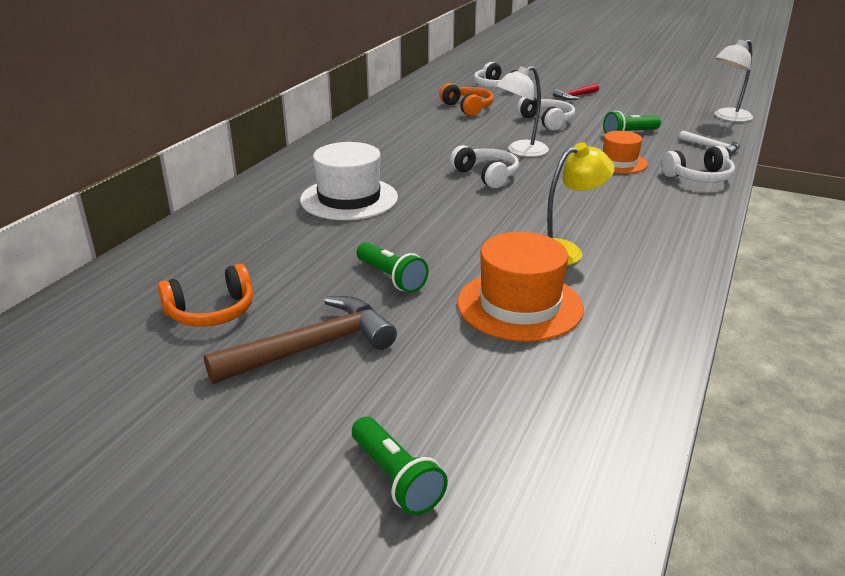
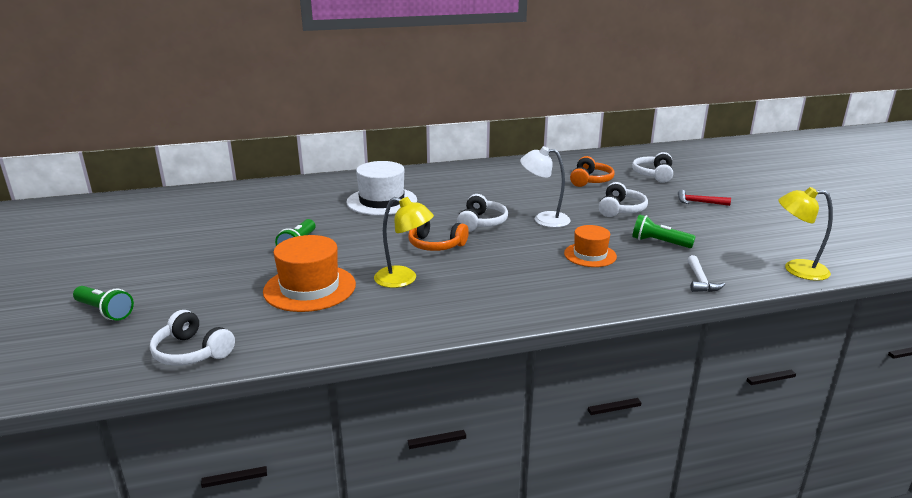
camera: 50 degrees right, 5 degrees down
orange headphones [158,264,253,327] -> orange headphones moved to [408,221,469,251]
brown hammer [204,296,397,384] -> none
green flashlight [352,417,448,515] -> green flashlight turned 75 degrees counterclockwise [73,286,134,321]
white headphones [661,146,735,183] -> white headphones moved to [150,310,235,366]
white lamp [715,40,753,122] -> yellow lamp [778,187,833,281]

